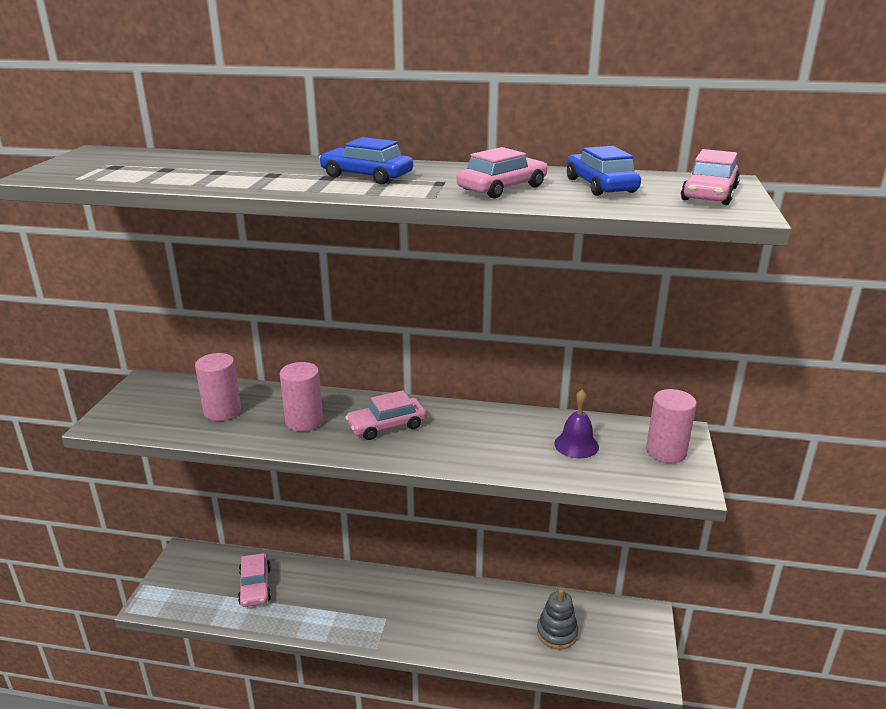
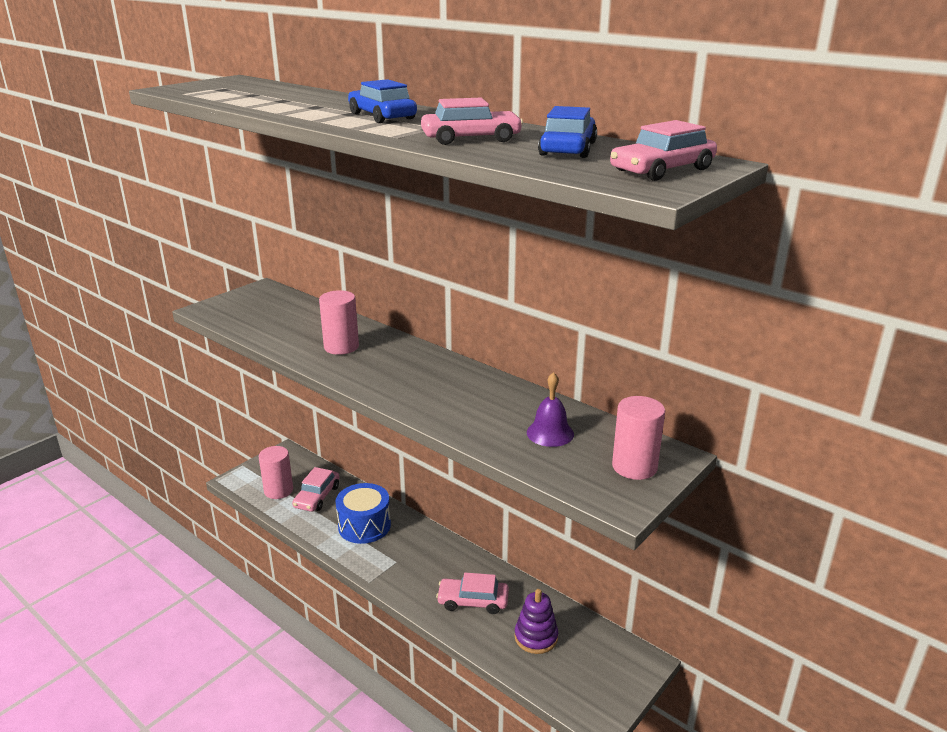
camera: 30 degrees right, 0 degrees up
pink cylinder [195,353,241,421] -> pink cylinder moved to [259,446,293,499]
pink car [345,390,427,440] -> pink car moved to [436,573,509,614]
grey stacking toy [537,589,578,649] -> purple stacking toy [514,589,558,654]
none -> blue drum [335,483,391,544]

